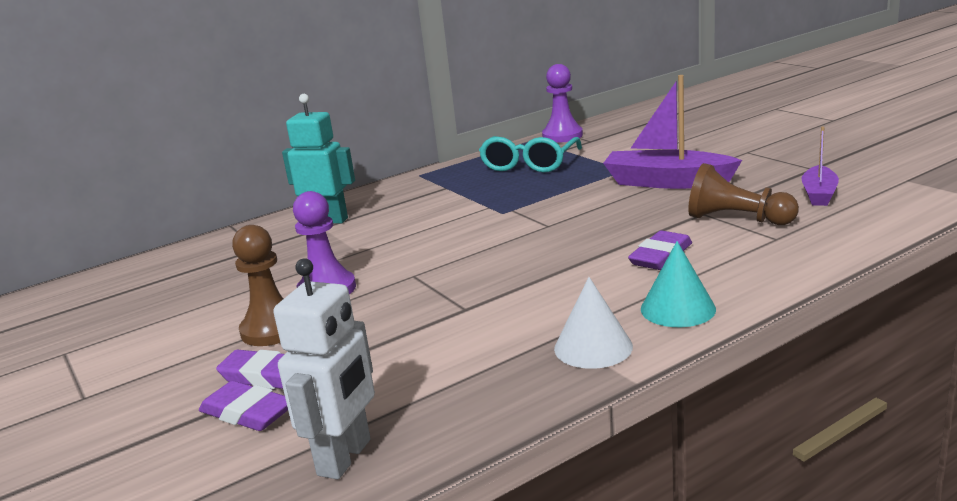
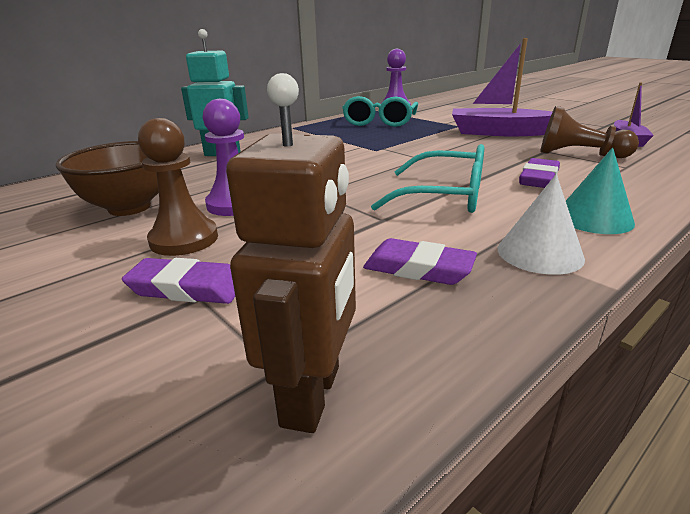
camera: 10 degrees left, 5 degrees up
purple eraser [199,381,288,431] -> purple eraser moved to [363,238,477,285]
white robot [273,258,375,480] -> brown robot [226,73,356,433]
none -> brown bowl [56,141,159,216]
none -> turquoise glasses [371,144,484,213]

